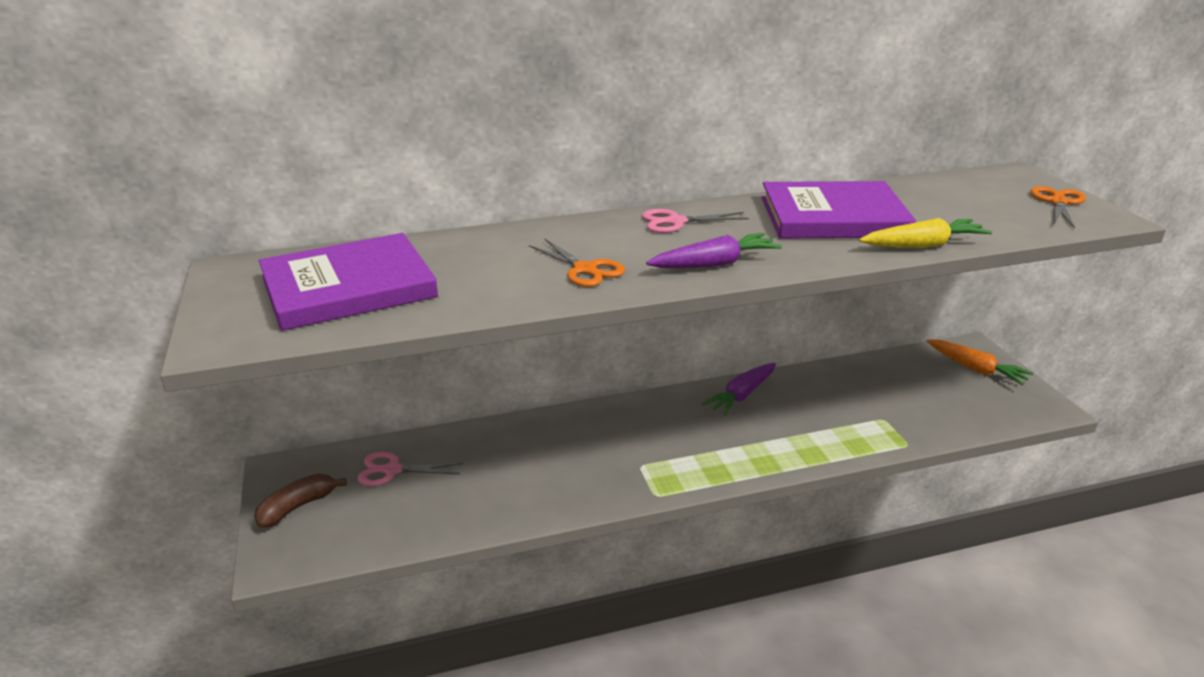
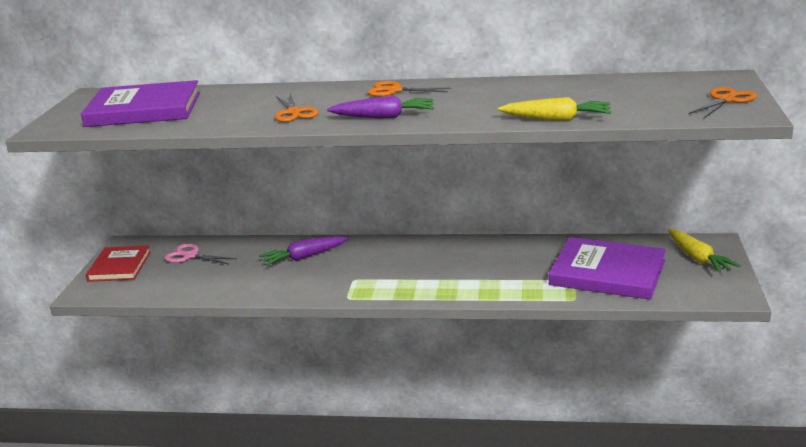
camera: 25 degrees right, 5 degrees down
brown banana [254,474,347,528] -> red book [86,245,151,282]
pink scissors [642,209,749,233] -> orange scissors [367,81,451,97]
purple carrot [702,363,776,416] -> purple carrot moved to [259,236,349,266]
purple book [762,181,916,239] -> purple book moved to [549,237,666,300]
orange carrot [927,339,1034,385] -> yellow carrot [668,229,740,273]

